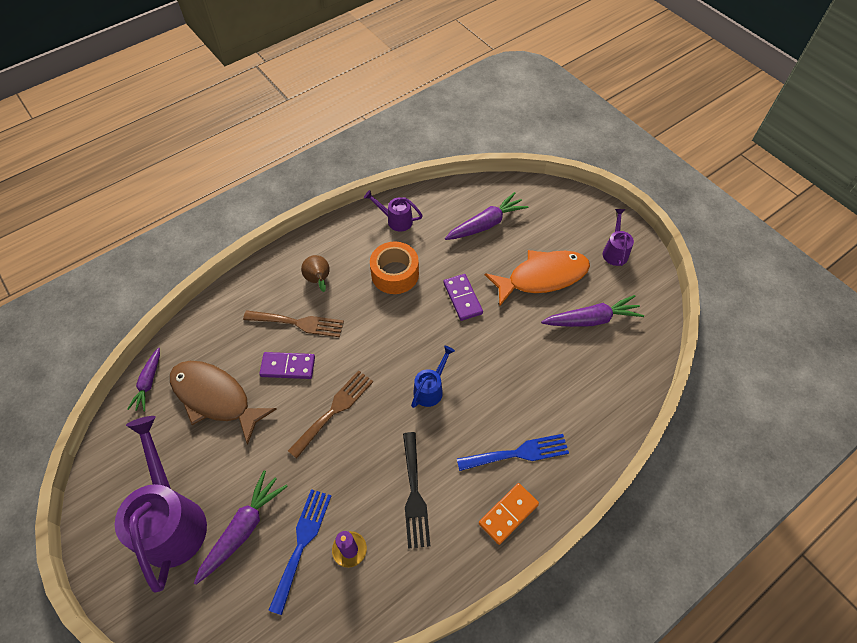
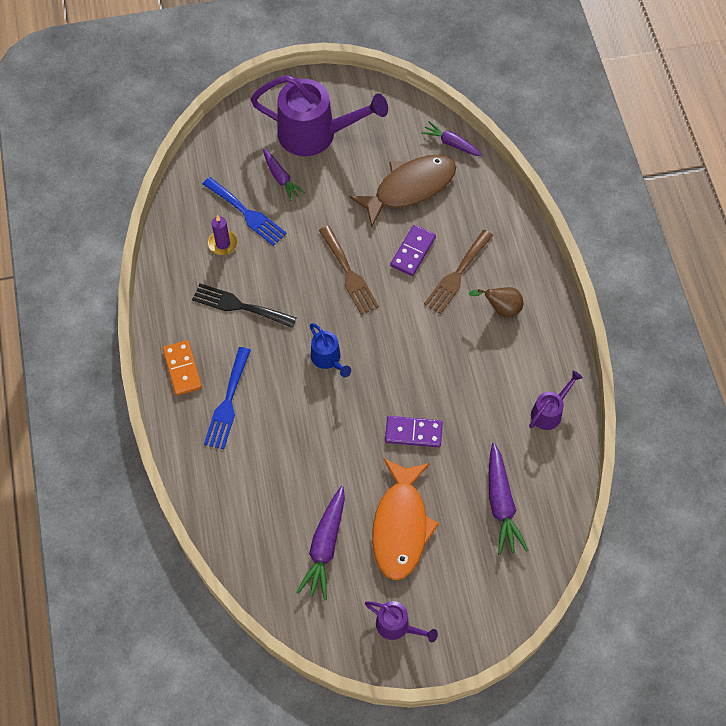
camera: 115 degrees right, 5 degrees up
purple carrot [194,470,288,585] -> purple carrot [263,149,305,201], size x0.65
orange tape [370,242,419,294] -> none

